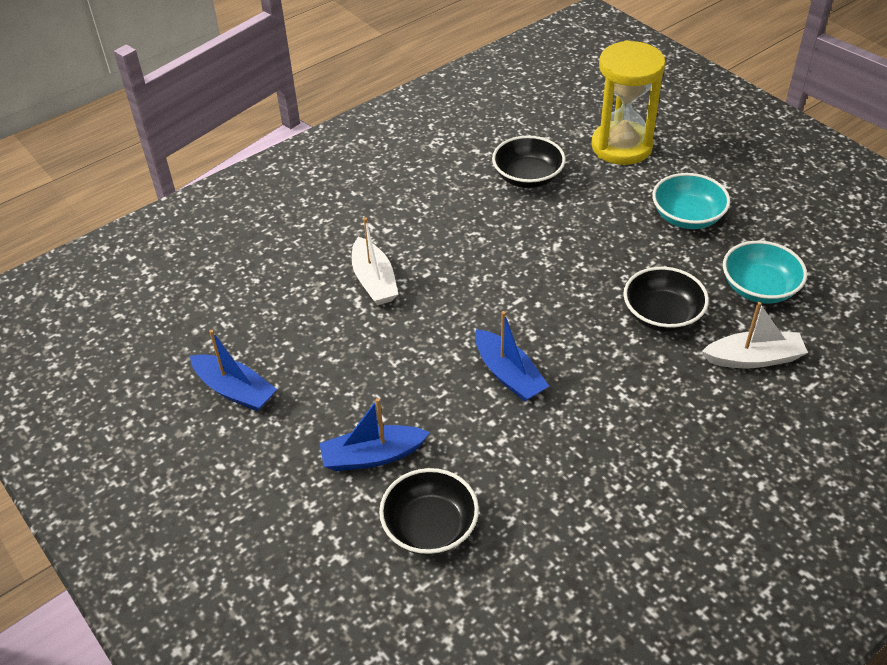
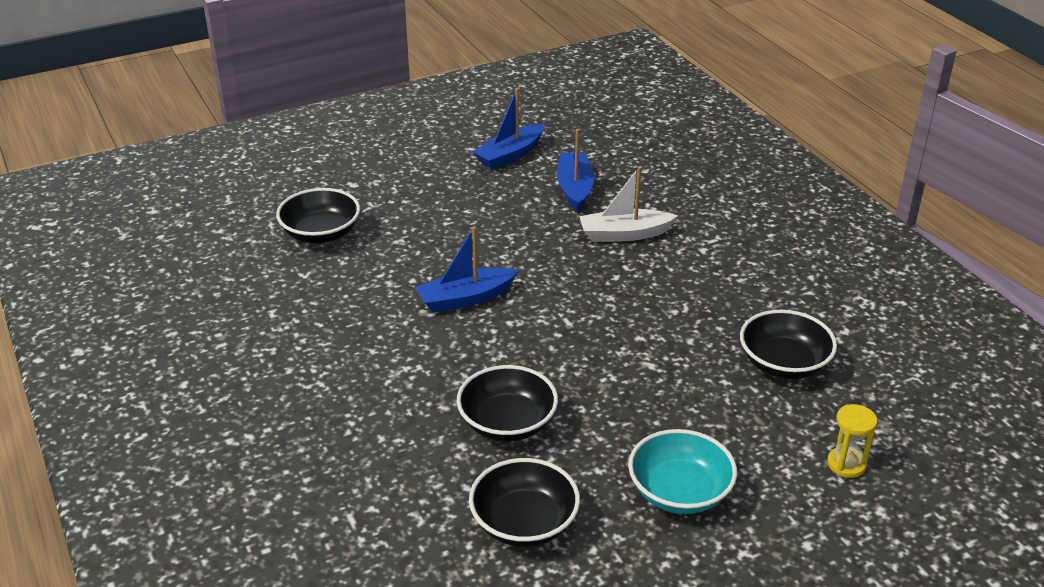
camera: 100 degrees right, 10 degrees down
blue boat [319,398,430,471] -> blue boat moved to [557,129,594,212]
yellow hourglass [592,40,665,165] -> yellow hourglass [827,404,877,478], size x0.43
white boat [702,302,808,368] -> none
turquoise bowl [723,241,807,304] -> black bowl [469,458,580,547]

